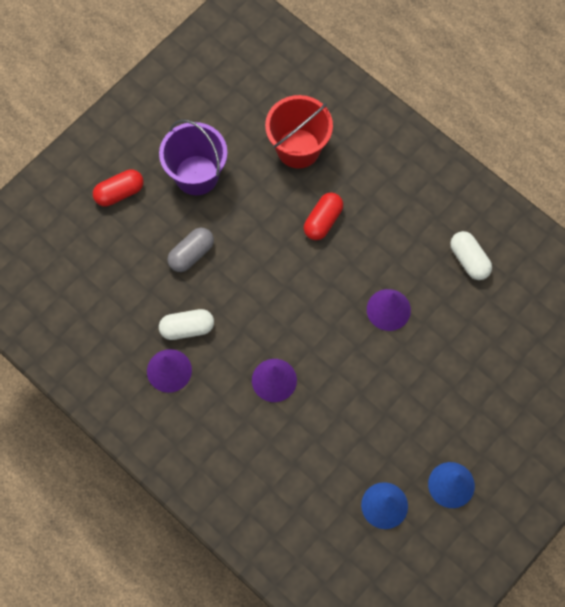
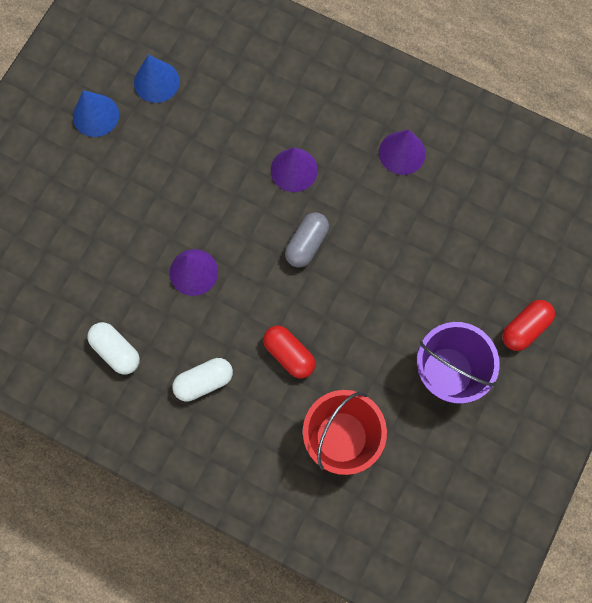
camera: 165 degrees right, 5 degrees up
white capsule [159,309,214,340] -> white capsule moved to [172,358,233,401]
grey capsule [168,228,214,272] -> grey capsule moved to [285,212,329,268]
red capsule [304,193,343,240] -> red capsule turned 60 degrees counterclockwise [263,326,315,379]

